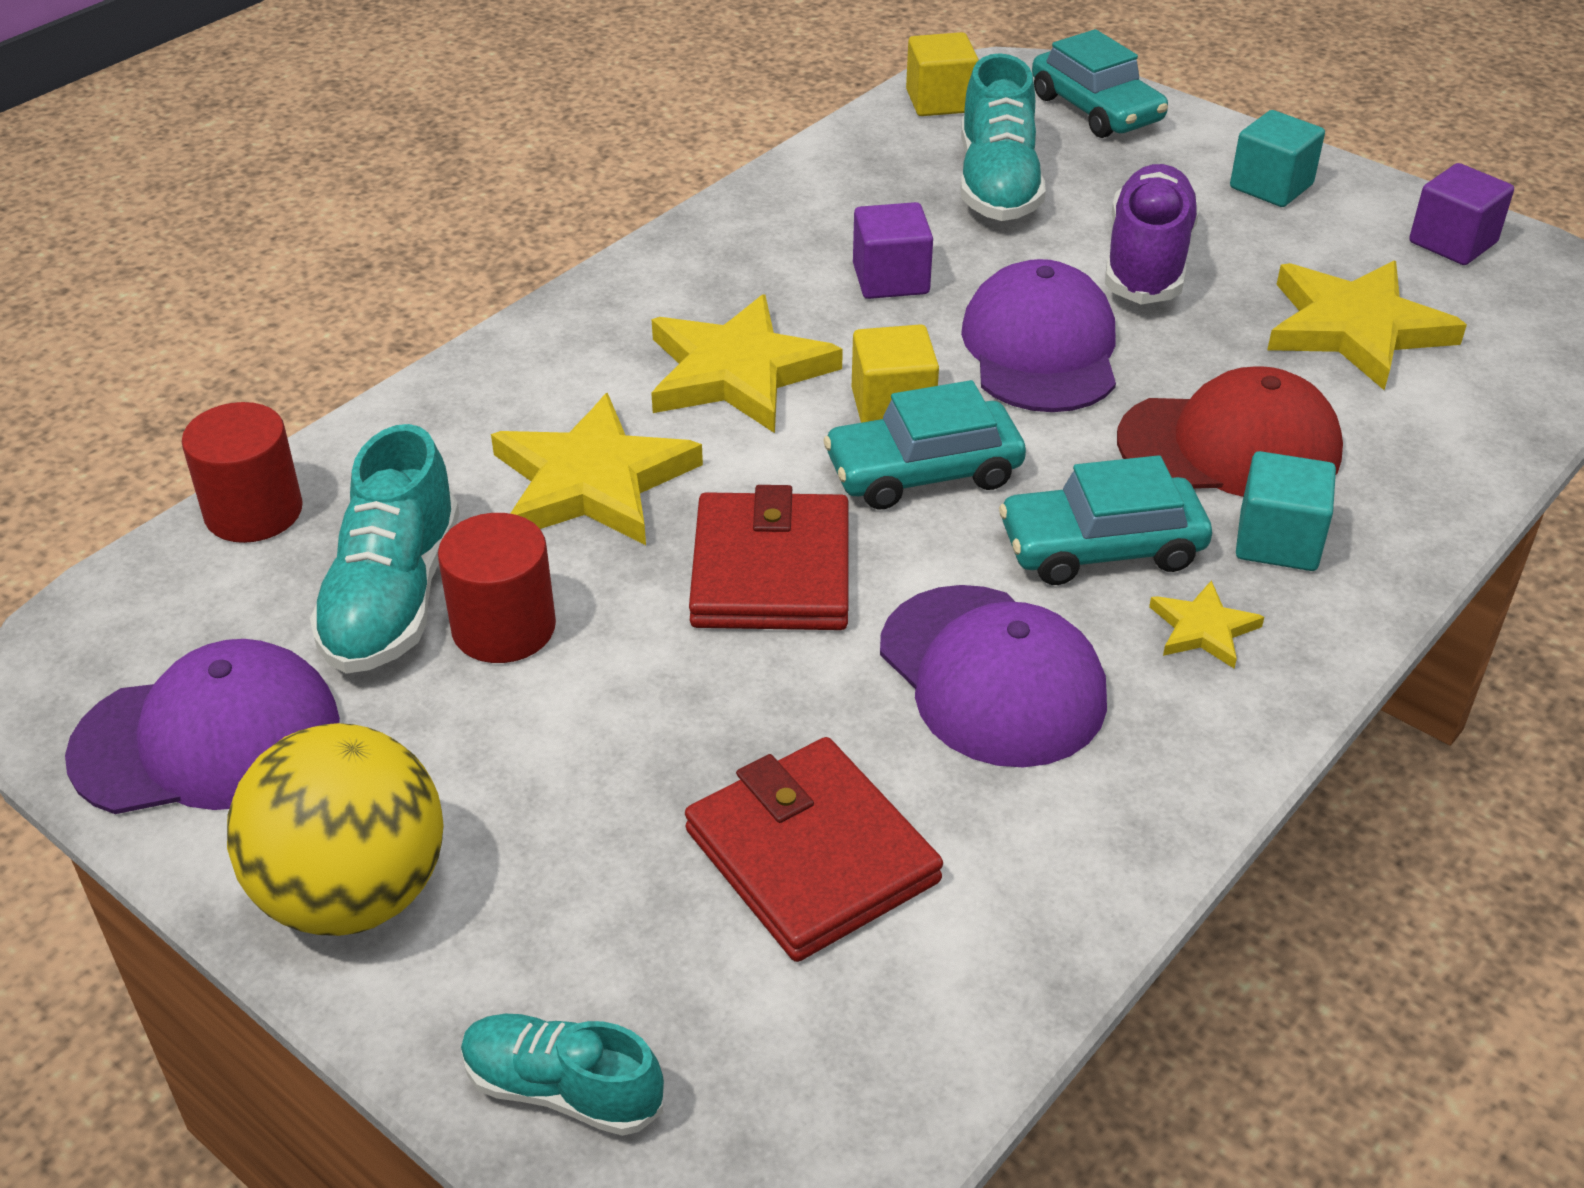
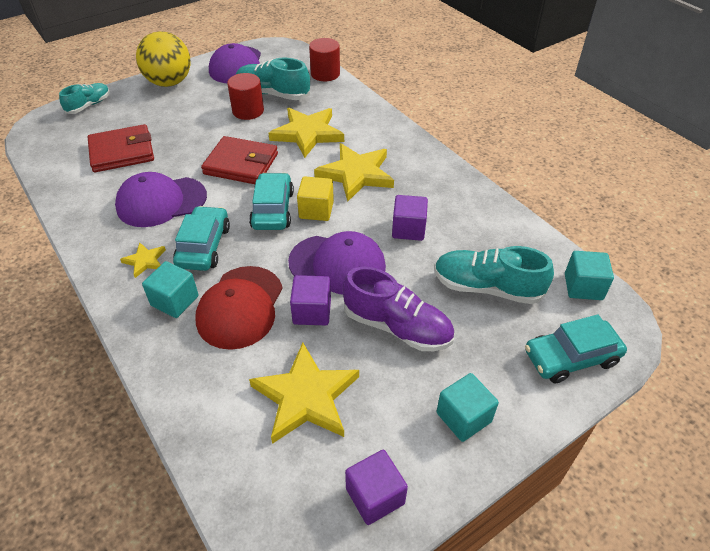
camera: 105 degrees right, 5 degrees up
yellow cube [906,32,979,116] -> turquoise cube [565,251,614,300]
none -> purple cube [290,275,331,325]

